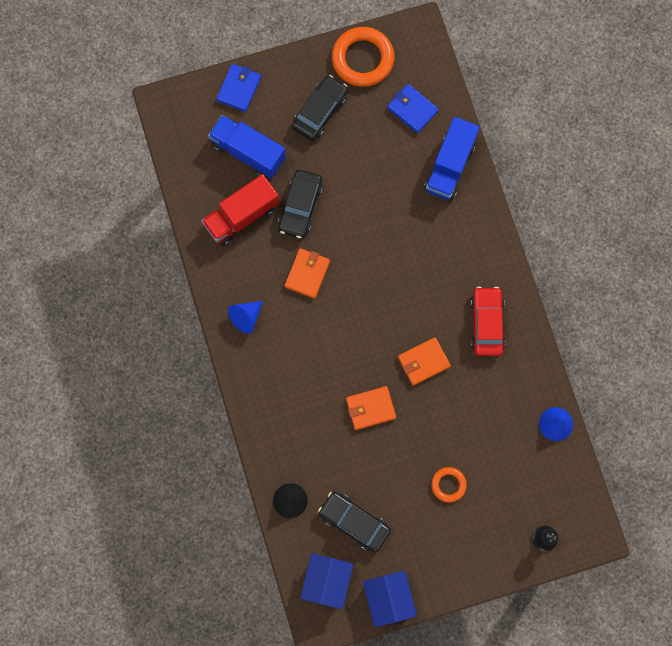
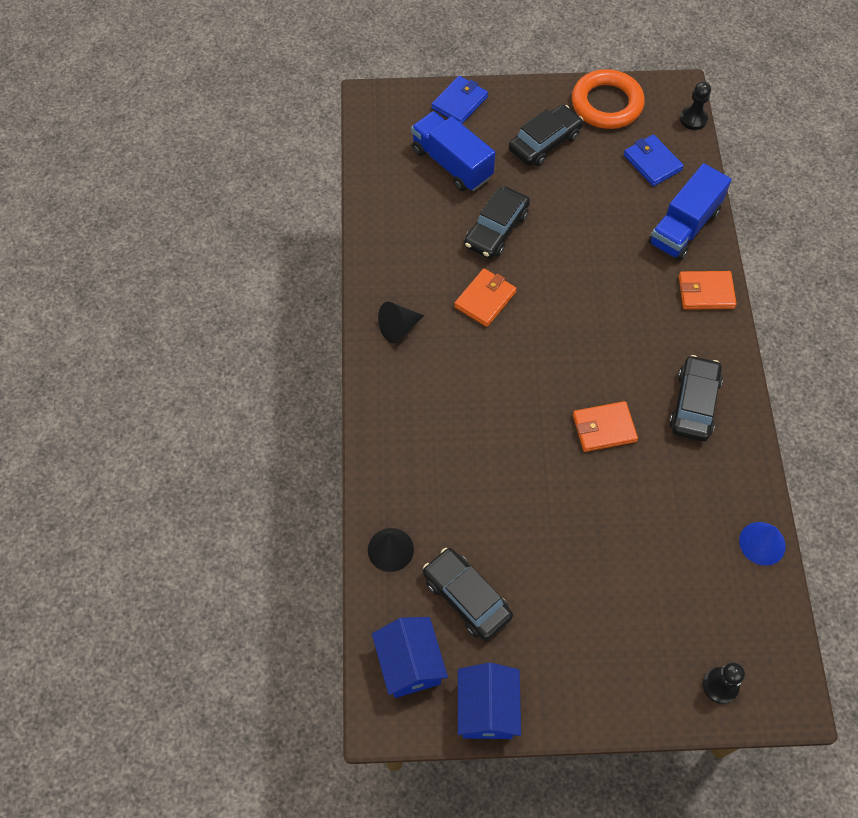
camera: 15 degrees right, 15 degrees down
red truck [201,174,279,246] -> none
blue cone [228,301,263,334] -> black cone [378,302,424,344]
blue house [300,553,353,609] -> blue house turned 45 degrees counterclockwise [372,617,448,698]
orange wallet [346,386,396,430] -> orange wallet moved to [679,271,737,310]
orange ring [431,467,467,502] -> none
red car [470,287,505,356] -> black car [669,355,723,441]
none -> black pawn [680,82,711,130]

